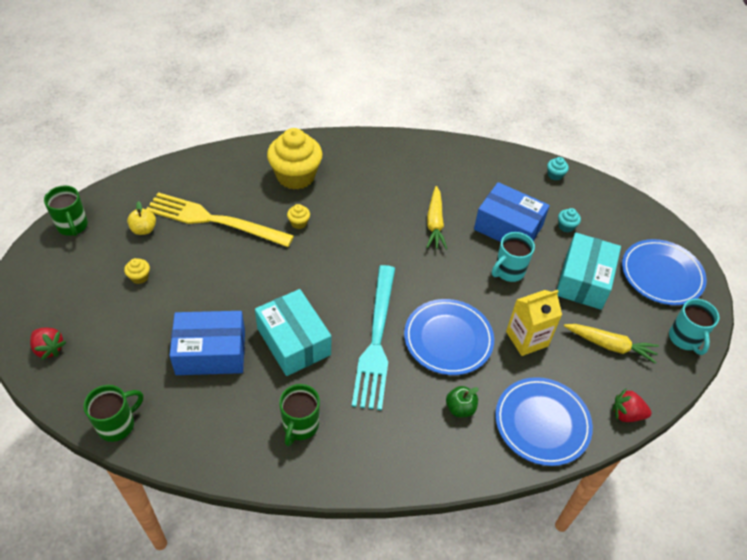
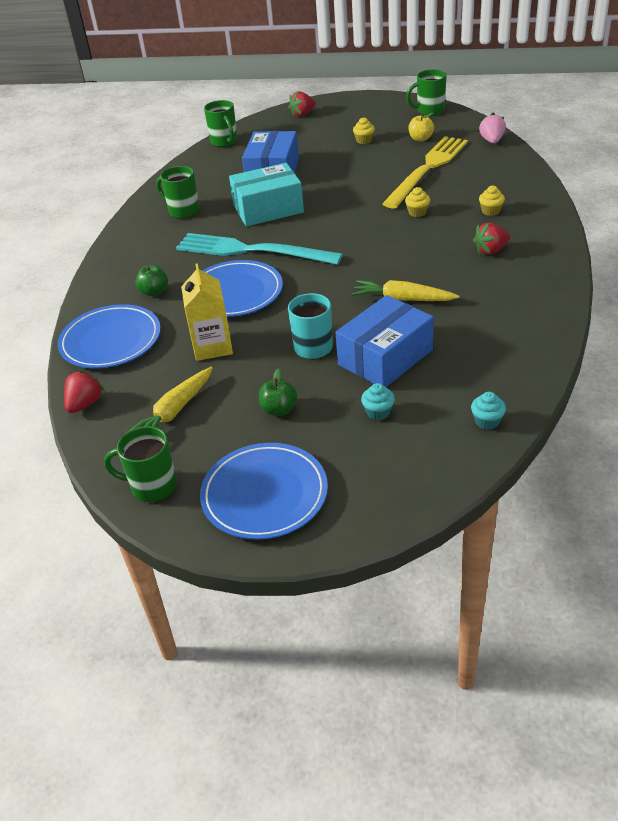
camera: 110 degrees right, 10 degrees down
yellow cupcake [267,128,322,190] -> yellow cupcake [479,186,505,216], size x0.41
turquoise box [557,233,621,310] -> green apple [259,368,297,416]
turquoise mug [669,299,719,355] -> green mug [104,426,177,502]
none -> red strawberry [473,223,510,255]
none -> pink strawberry [479,112,506,143]

